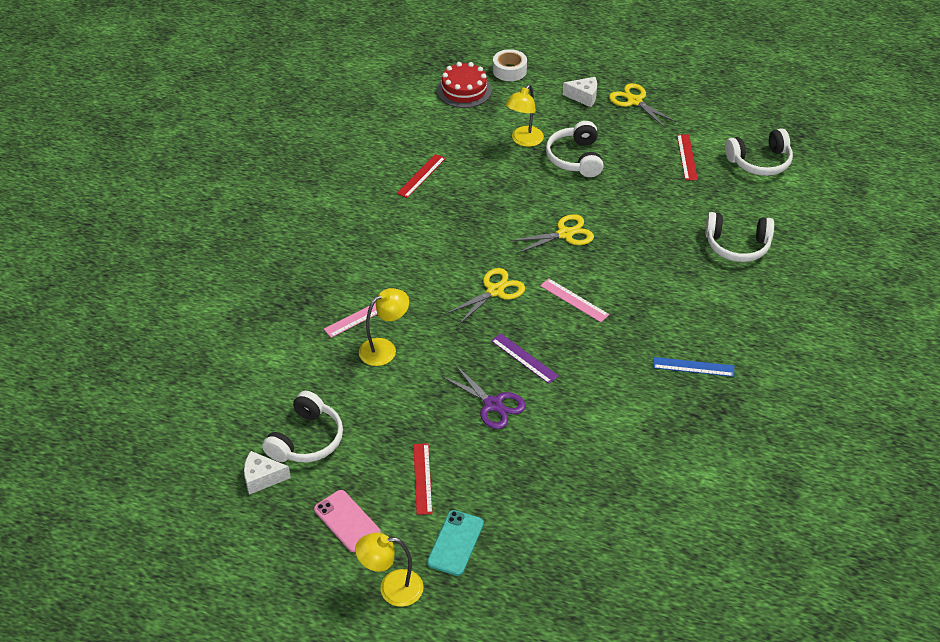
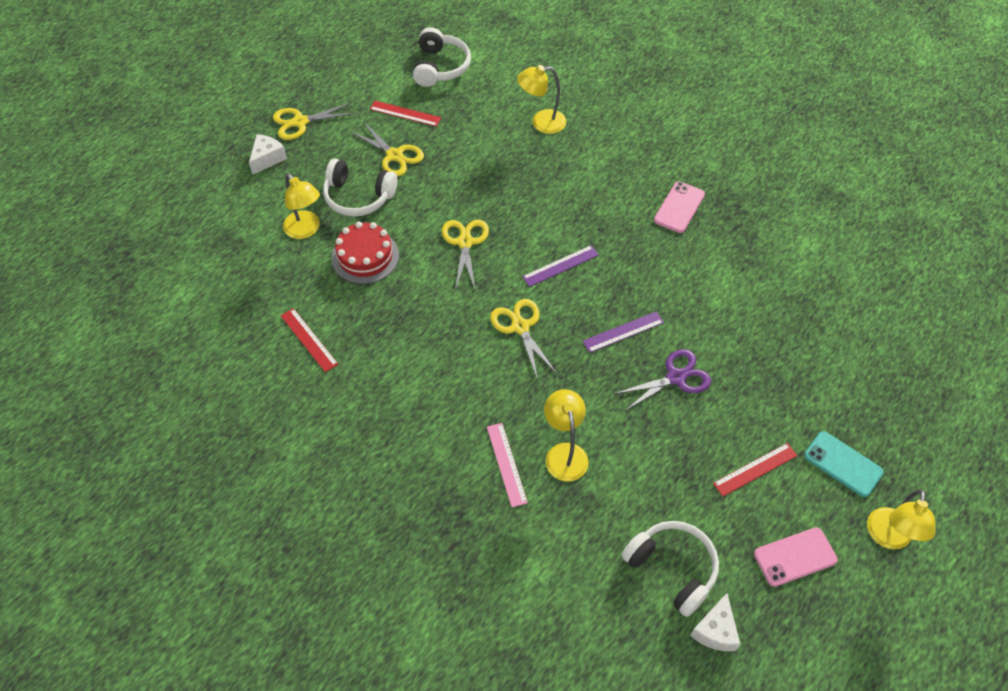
camera: 70 degrees left, 10 degrees up
red ruler [413,443,433,515] -> red ruler turned 45 degrees counterclockwise [713,443,797,497]
red cake [437,62,492,108] -> red cake moved to [331,222,399,284]
white tape [493,49,527,81] -> none
pink ruler [540,278,609,322] -> purple ruler [522,245,599,287]
blue ruler [653,357,734,377] -> pink phone [654,181,705,233]
white headphones [705,212,774,262] -> yellow lamp [517,65,566,134]
none -> yellow scissors [350,121,424,177]

